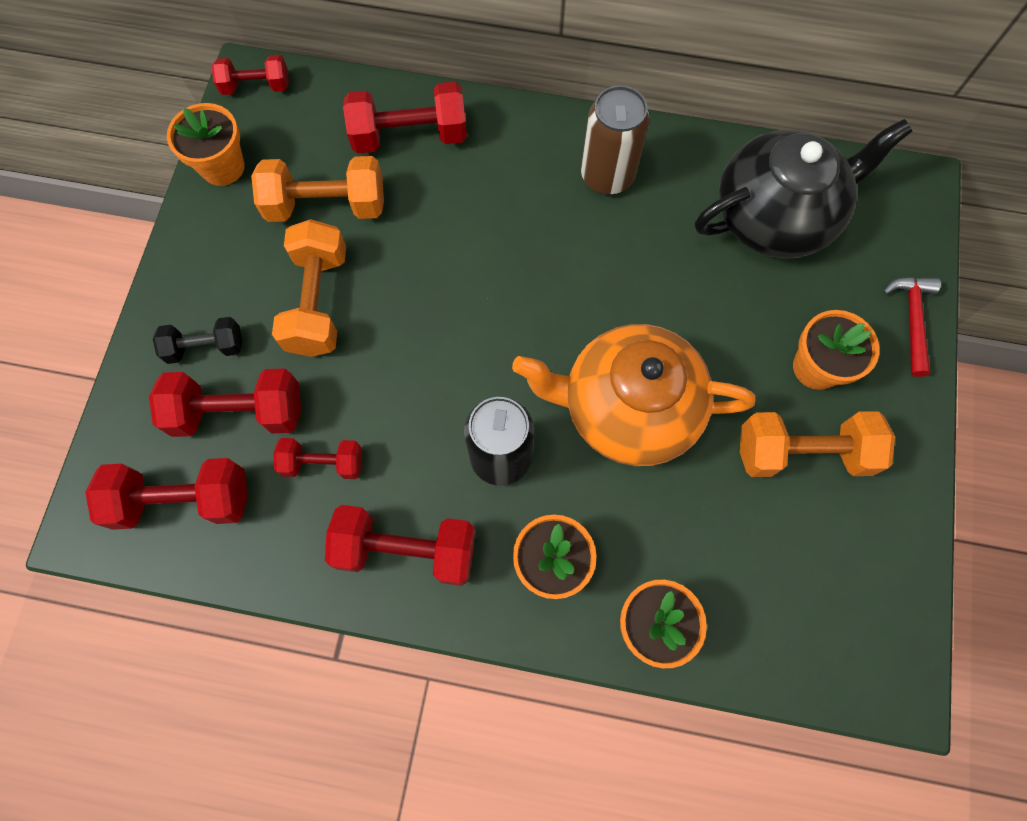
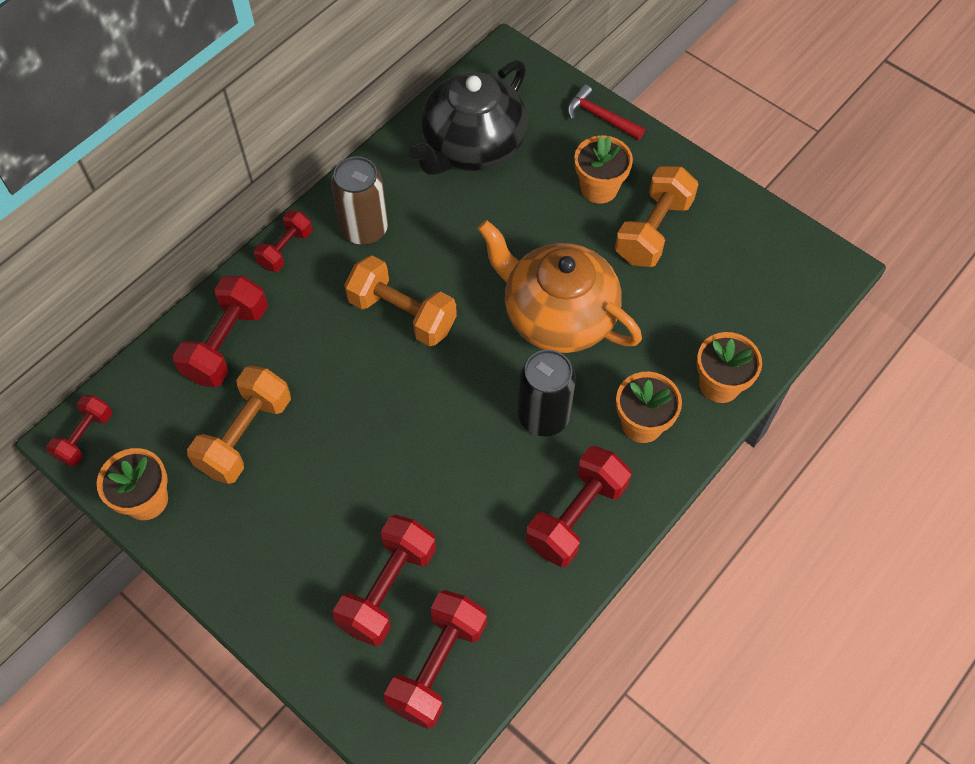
camera: 60 degrees left, 10 degrees down
black dumbbell [153,317,243,364] -> none
orange dumbbell [272,219,346,357] -> orange dumbbell moved to [344,255,457,346]
red dumbbell [274,438,362,479] -> red dumbbell moved to [254,210,312,272]
orange teapot [512,324,755,466] -> orange teapot turned 90 degrees clockwise [478,220,642,353]
black teapot [695,119,912,259] -> black teapot turned 150 degrees counterclockwise [409,60,528,175]

